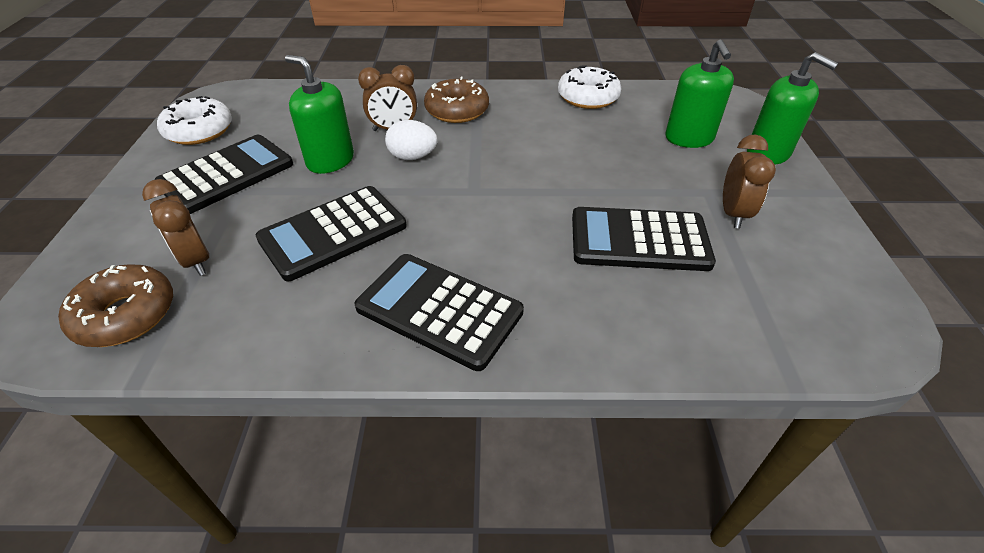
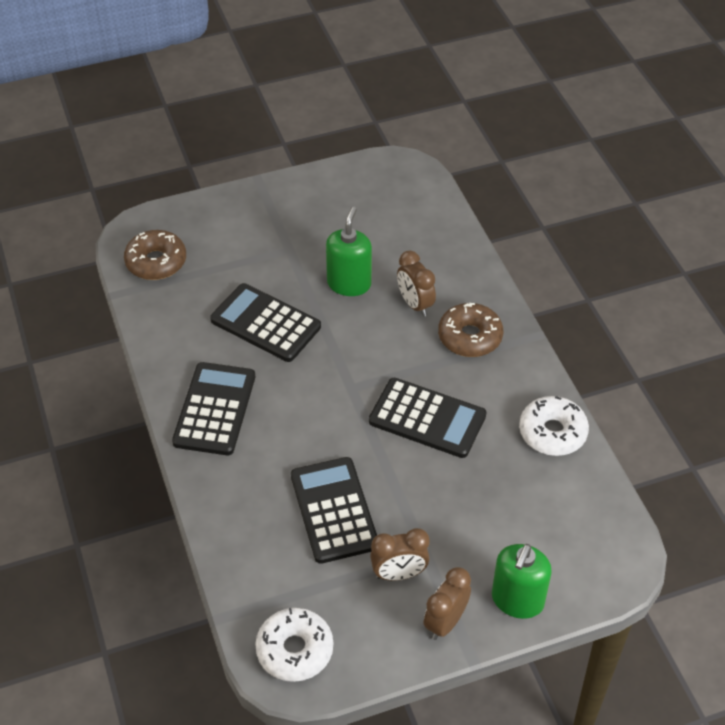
camera: 70 degrees right, 5 degrees up
brown clock [142,179,209,276] -> brown clock moved to [424,567,471,640]
black calculator [154,135,293,214] -> black calculator moved to [369,378,486,458]
white donut [157,96,232,145] -> white donut moved to [255,608,333,682]
white egg [385,120,438,160] -> none
green soap dispenser [665,39,734,148] -> none

